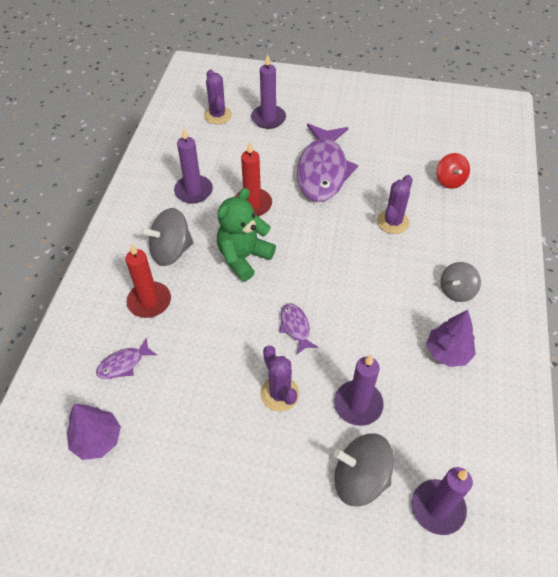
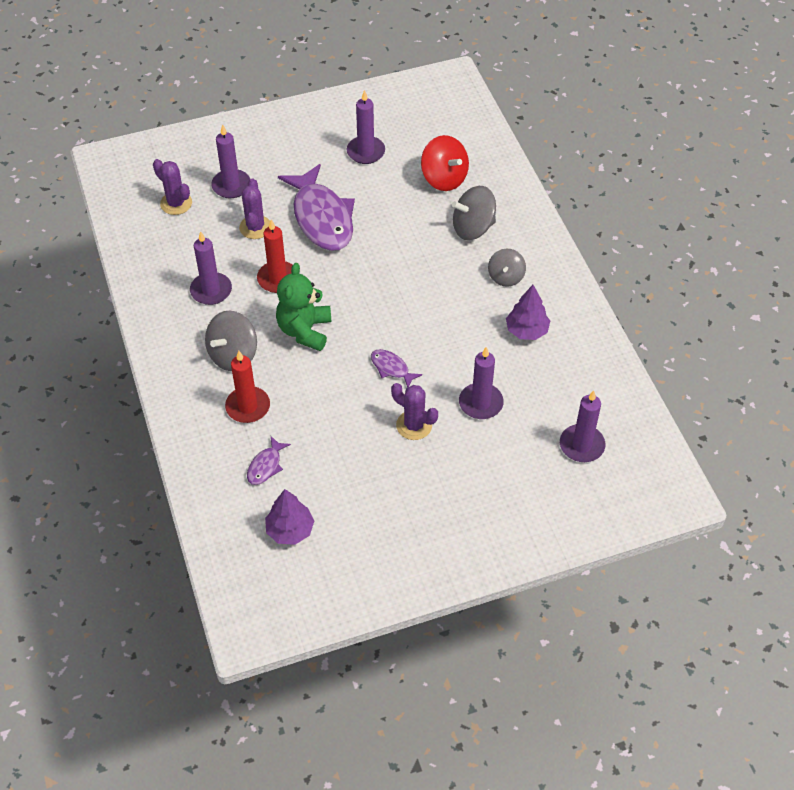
camera: 30 degrees left, 0 degrees up
grey spinning top [334,433,394,506] -> grey spinning top moved to [452,186,496,240]
purple cactus [377,175,413,234] -> purple cactus moved to [239,178,270,239]
red spinning top [436,153,470,189] -> red spinning top [421,135,469,191], size x1.52
none -> purple candle [347,90,385,164]

